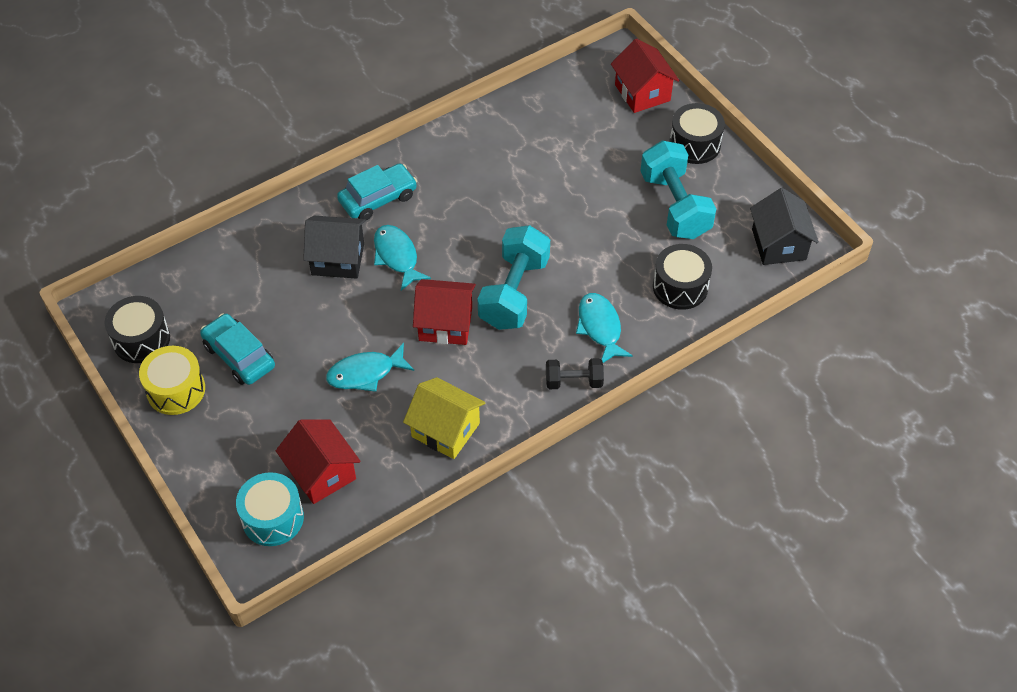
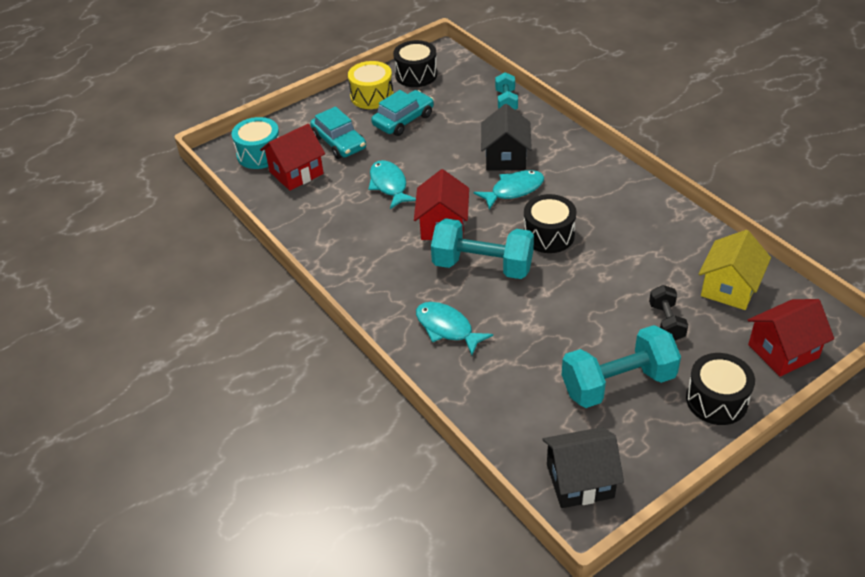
camera: 90 degrees right, 10 degrees down
turquoise car [337,163,417,220] -> turquoise car moved to [310,106,366,159]
yellow house [403,377,485,459] -> yellow house moved to [699,230,771,310]
black dumbbell [546,358,604,389] -> black dumbbell moved to [649,285,688,341]
turquoise fish [576,293,633,363] -> turquoise fish turned 120 degrees counterclockwise [416,302,493,355]
black drum [653,244,712,310] -> black drum moved to [524,194,577,253]
none -> turquoise dumbbell [495,72,518,110]

